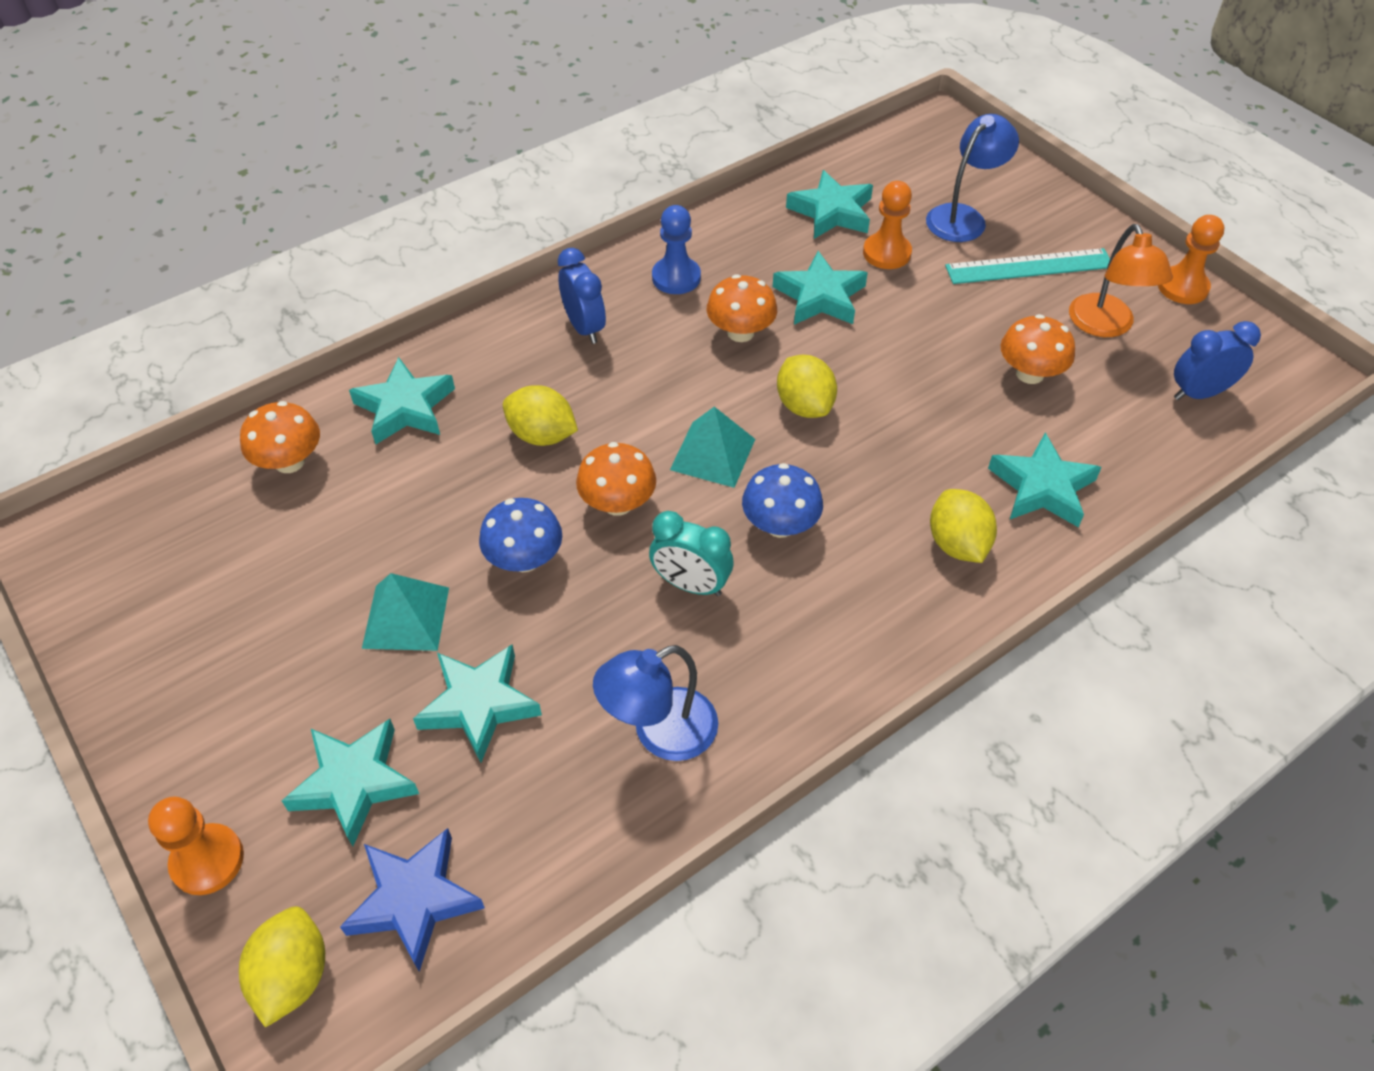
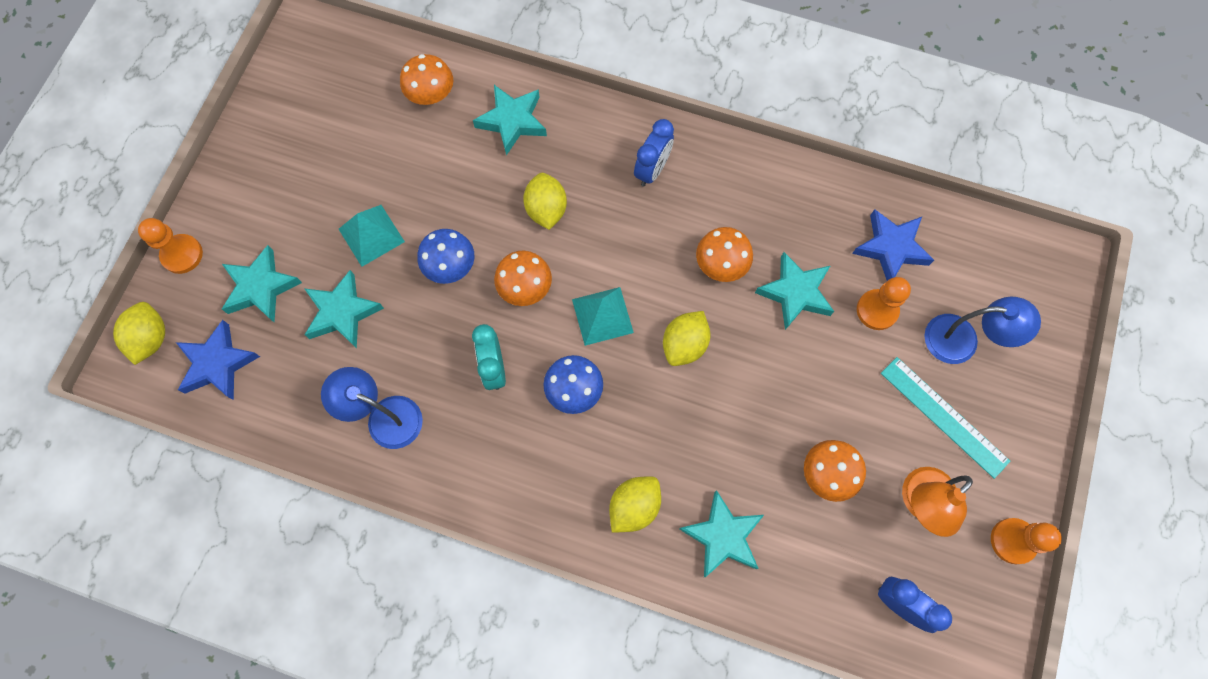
camera: 55 degrees right, 20 degrees up
yellow lemon [239,906,325,1028] -> yellow lemon turned 60 degrees counterclockwise [113,302,165,365]
blue pawn [652,205,701,294] -> none
turquoise star [786,170,873,239] -> blue star [852,209,934,281]

